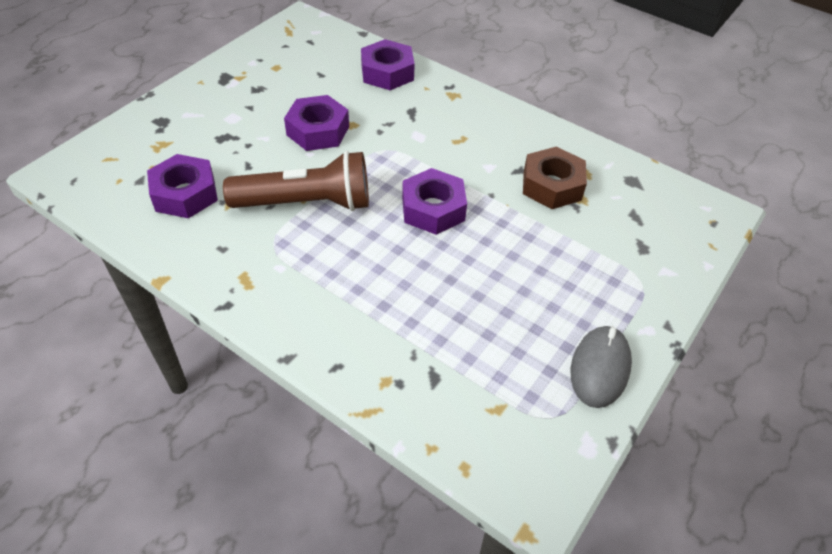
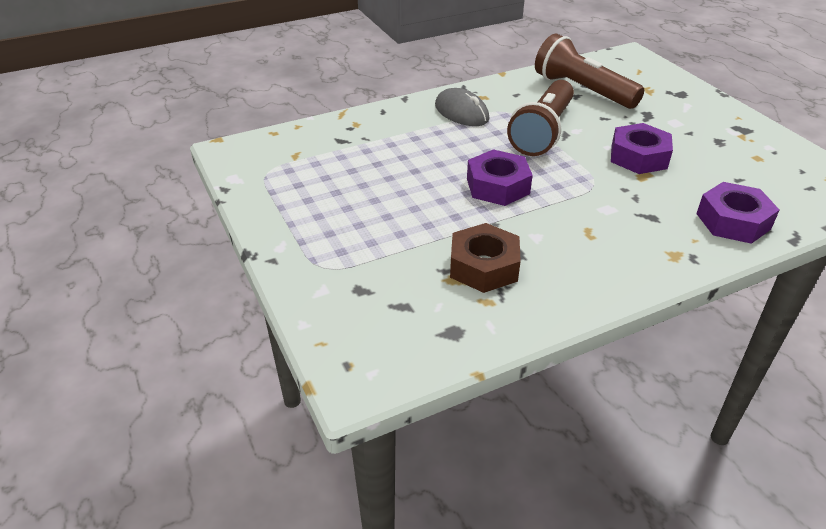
camera: 120 degrees right, 10 degrees down
purple nut [147,154,218,218] -> brown flashlight [535,34,644,109]
grey mouse [571,326,632,408] -> grey mouse moved to [435,88,490,126]

